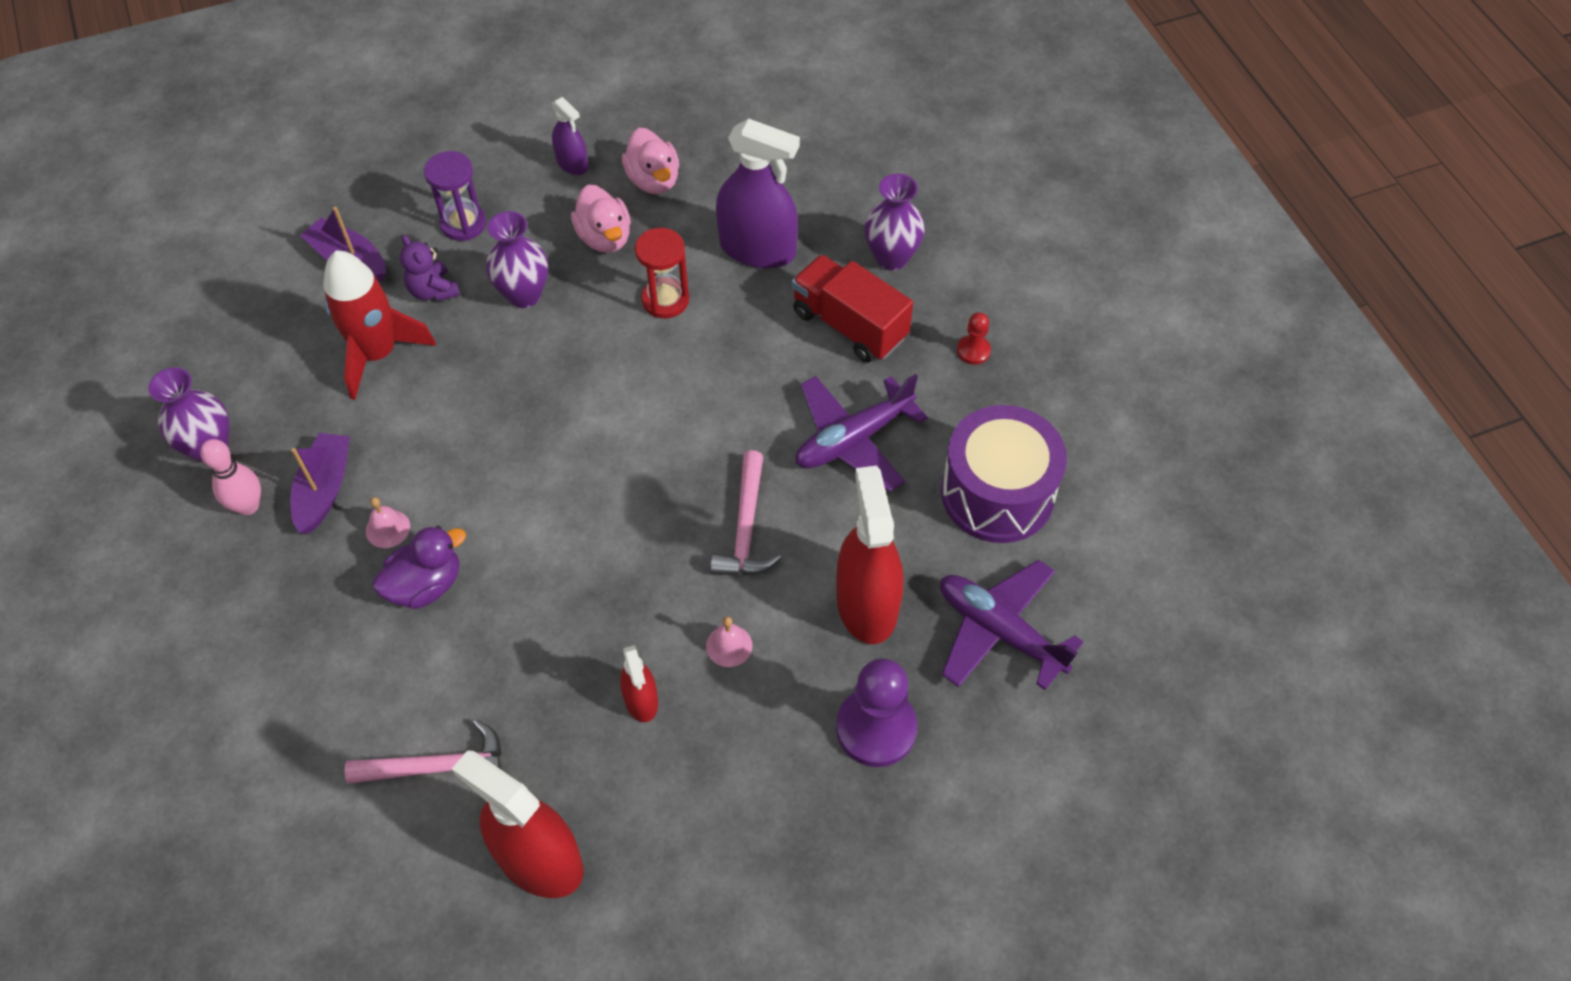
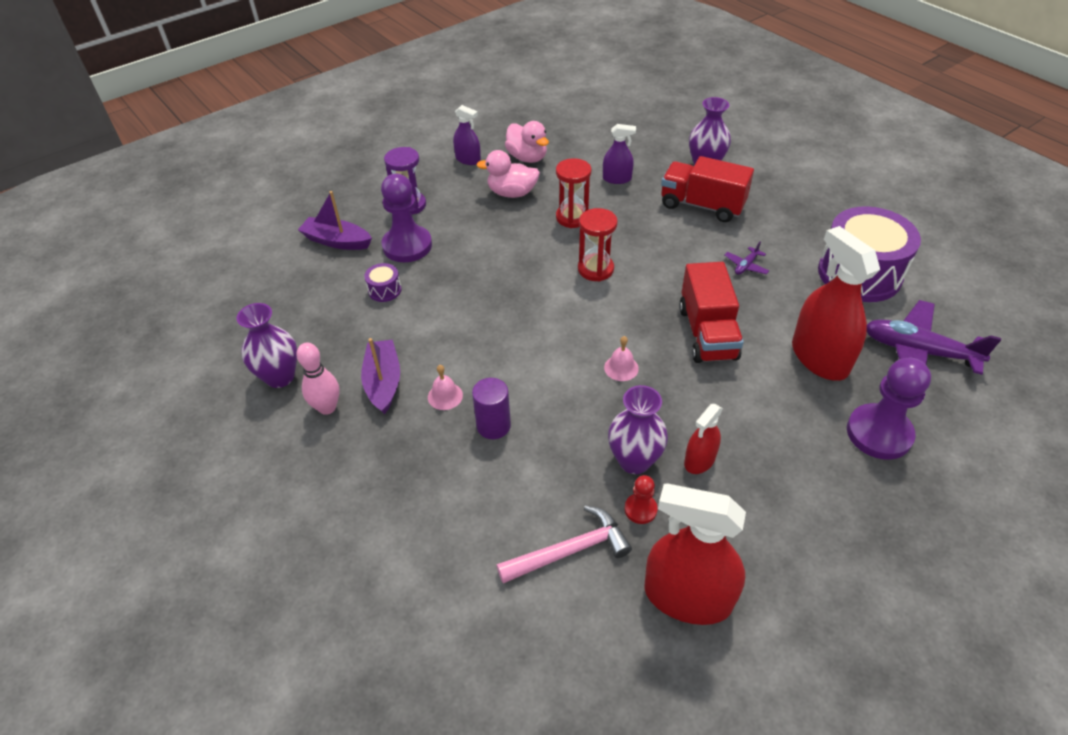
camera: 15 degrees left, 10 degrees down
red rocket [323,250,436,400] -> purple drum [364,263,401,302]
purple duck [373,526,466,609] -> purple cylinder [472,378,511,439]
purple teddy bear [400,235,460,302] -> purple pawn [381,174,432,262]
purple vase [486,211,548,308] -> purple vase moved to [608,385,668,474]
pink duck [571,185,631,253] -> pink duck turned 135 degrees clockwise [476,150,540,198]
red spray bottle [620,645,658,722] -> red spray bottle turned 75 degrees clockwise [684,404,723,474]
pink bell [706,617,752,667] -> pink bell moved to [604,336,639,381]
pink hammer [710,450,781,575] -> red truck [679,262,744,363]
purple spray bottle [716,119,800,268] -> purple spray bottle [603,124,636,184], size x0.52
purple plane [796,374,928,492] -> purple plane [724,242,769,275], size x0.43
red pawn [957,312,991,365] -> red pawn moved to [624,475,657,524]
none -> red hourglass [578,208,618,281]

